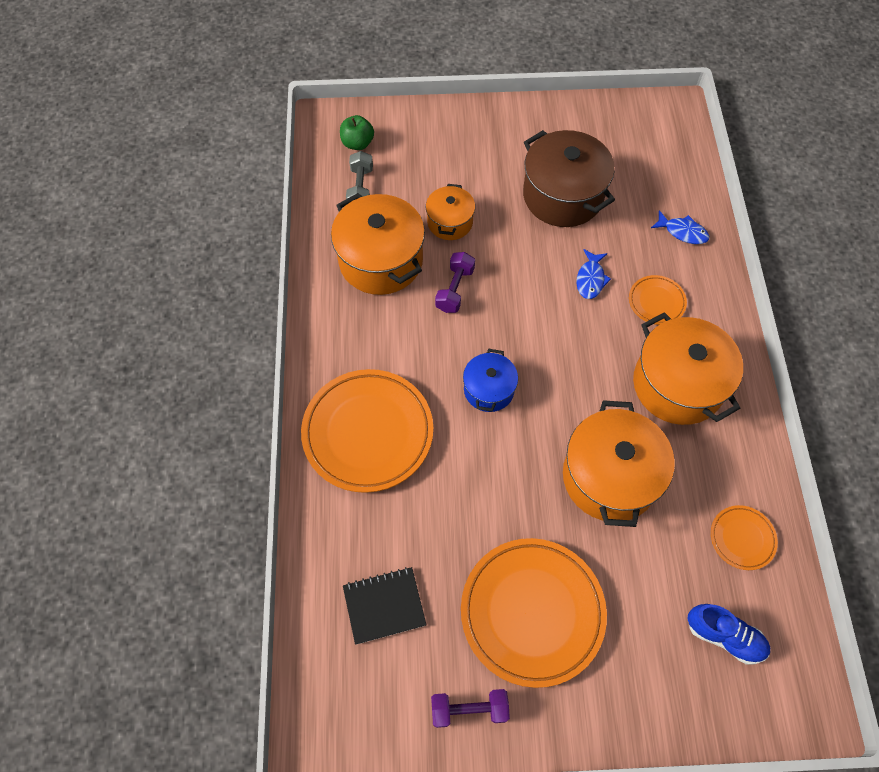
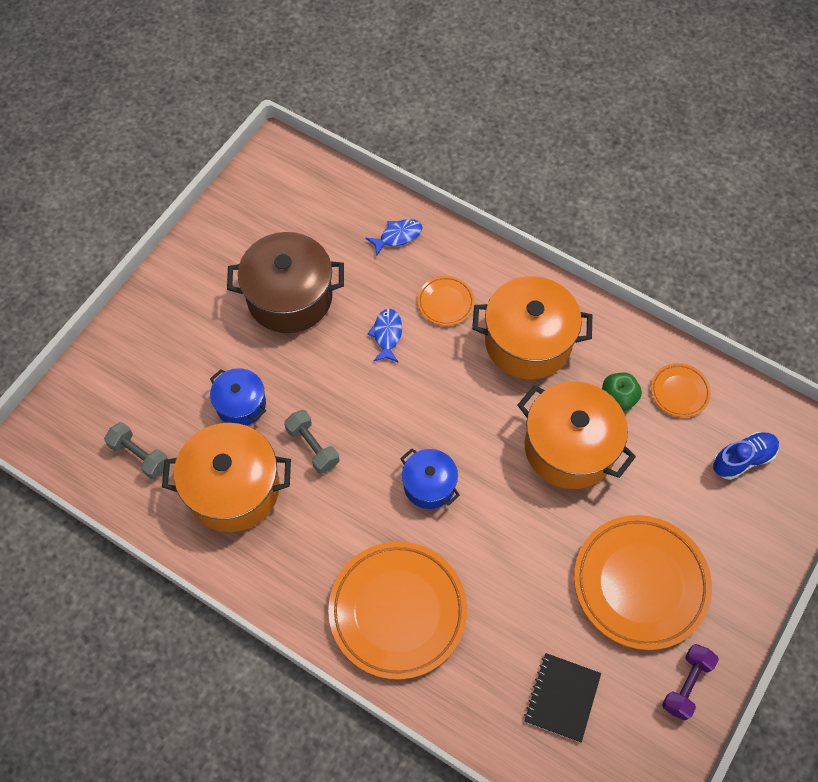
camera: 55 degrees left, 0 degrees up
green apple [340,115,374,150] -> green apple moved to [602,373,642,411]
orange pot [426,184,475,240] -> blue pot [210,368,266,426]
purple dumbbell [435,252,475,313] -> grey dumbbell [284,410,339,474]
blue fish [576,249,611,299] -> blue fish turned 135 degrees counterclockwise [368,309,402,363]

